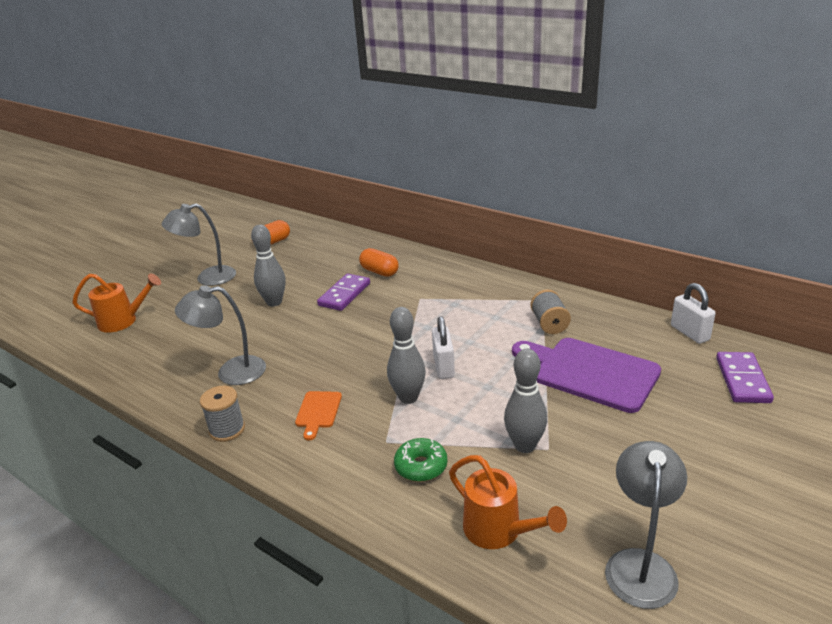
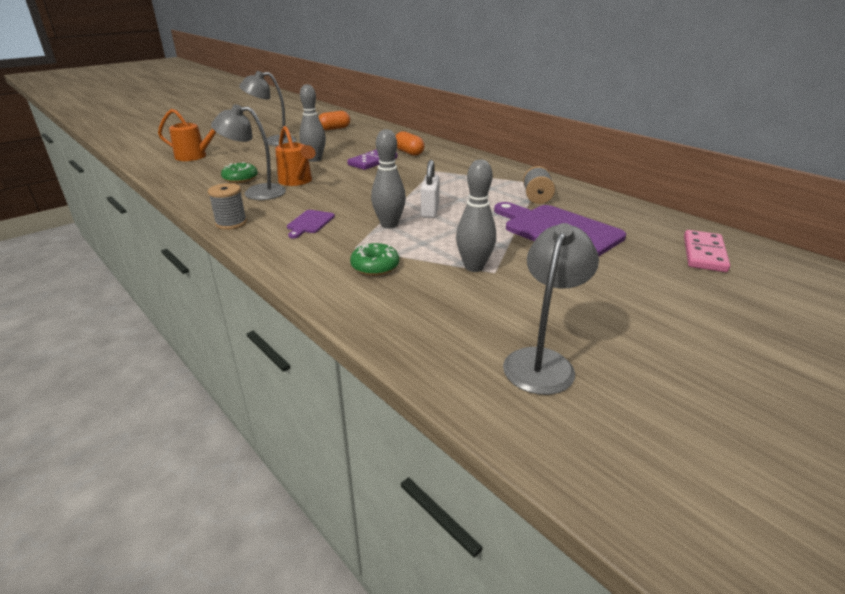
camera: 10 degrees right, 0 degrees up
orange cutting board [295,391,342,441] -> purple cutting board [287,210,335,239]
orange watering can [449,455,567,549] -> orange watering can moved to [275,126,316,186]
white padlock [671,283,716,344] -> none
purple domino [716,352,774,403] -> pink domino [684,230,730,272]
none -> green donut [221,162,258,183]

